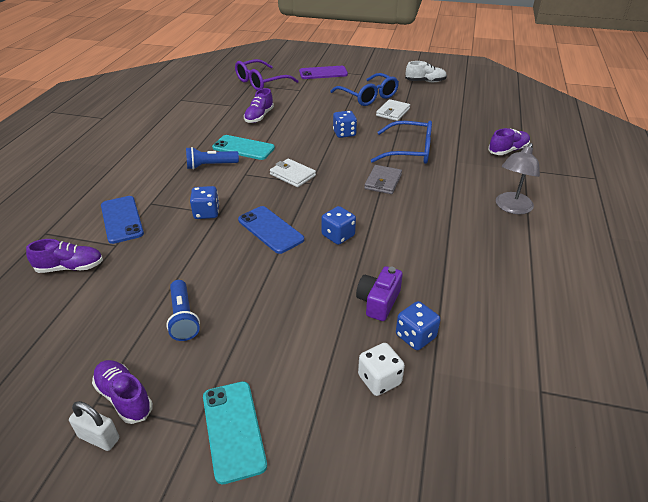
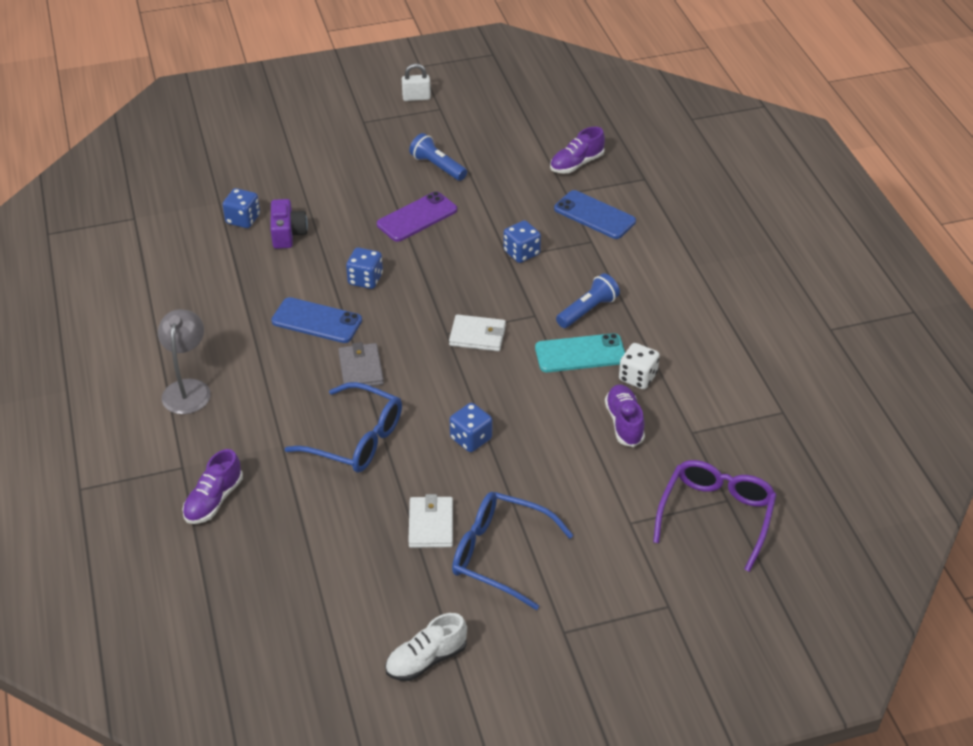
camera: 150 degrees right, 5 degrees up
purple shoe [92,360,153,424] -> none
turquoise phone [203,381,267,484] -> none
blue phone [238,206,304,254] -> blue phone moved to [271,297,362,343]
purple phone [299,66,348,79] -> purple phone moved to [377,191,457,242]
white dice [358,343,405,396] -> white dice moved to [619,343,660,389]
blue glasses [371,121,432,164] -> blue glasses turned 135 degrees counterclockwise [284,382,402,472]

